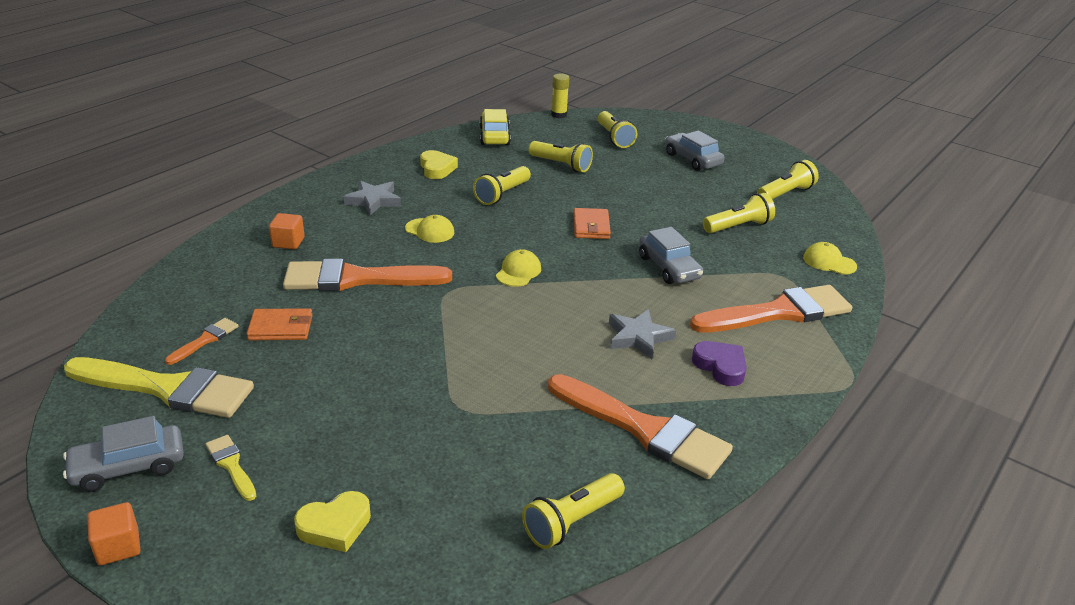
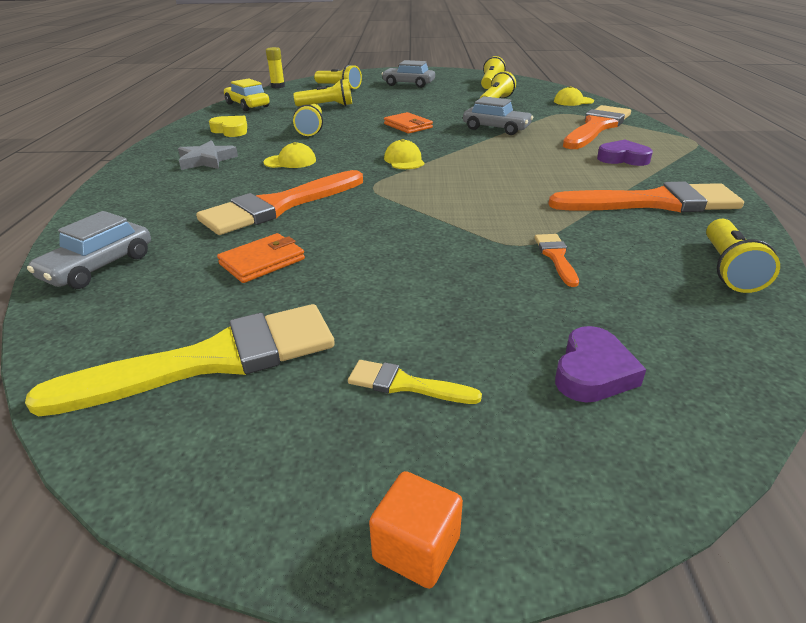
camera: 35 degrees left, 0 degrees up
grey car [63,416,184,492] -> grey car moved to [27,211,151,289]
orange brush [165,318,239,365] -> orange brush moved to [535,234,579,287]
orange cube [269,213,305,249] -> none
yellow heart [294,491,371,552] -> purple heart [555,326,646,403]
grey star [609,309,676,359] -> none

